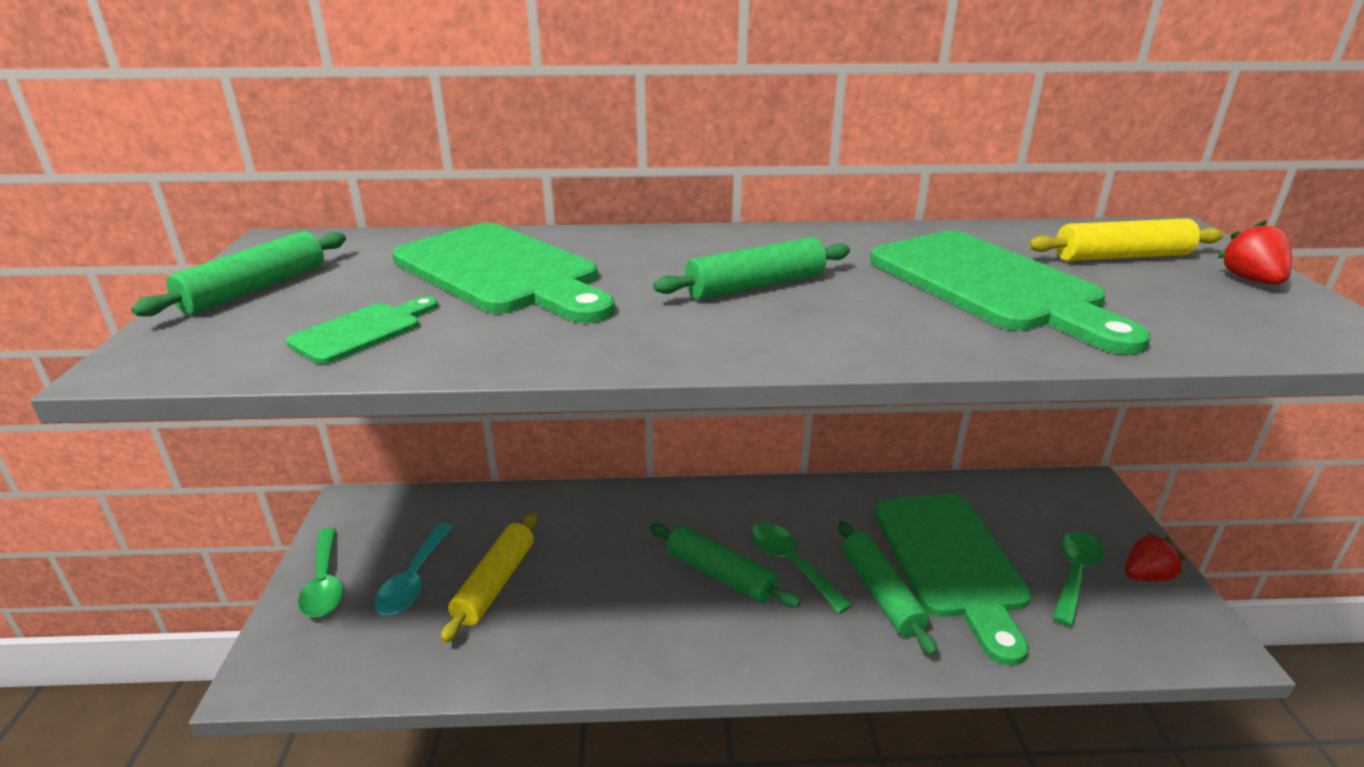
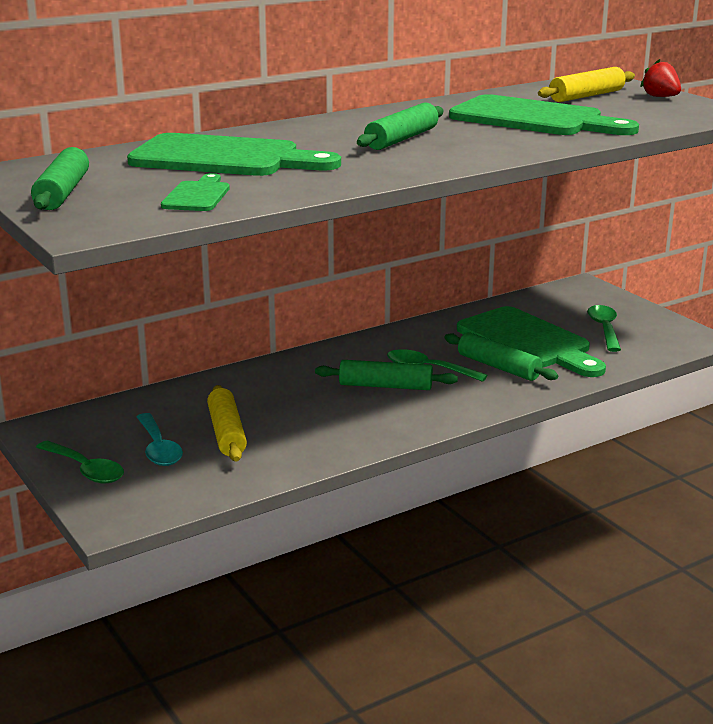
camera: 30 degrees left, 5 degrees down
red strawberry [1125,532,1185,581] -> none

